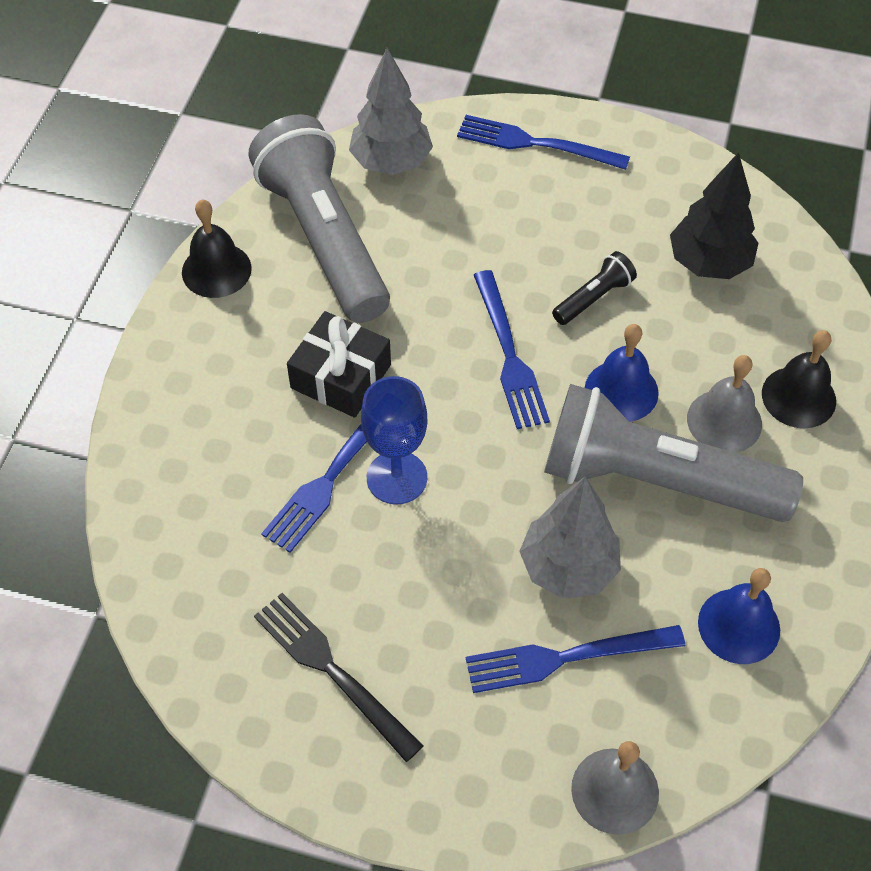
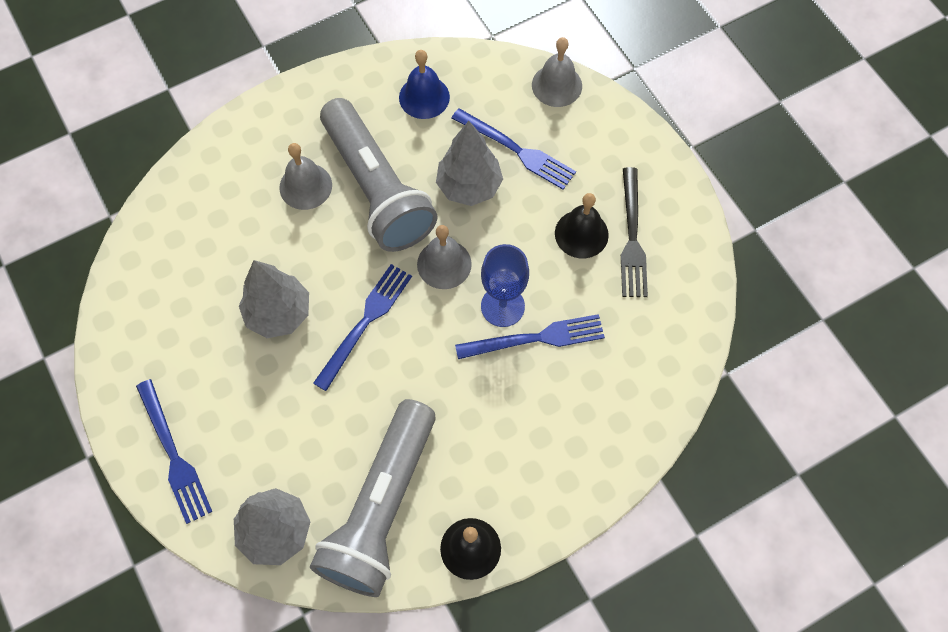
camera: 135 degrees left, 10 degrees up
black gift [287,311,391,418] -> none
black flashlight [552,251,637,325] -> grey tree [239,260,309,338]
blue bell [585,324,659,422] -> none
black tree [670,152,758,279] -> none
black bell [762,330,836,428] -> black bell moved to [555,193,609,258]
none -> grey bell [417,225,472,289]

